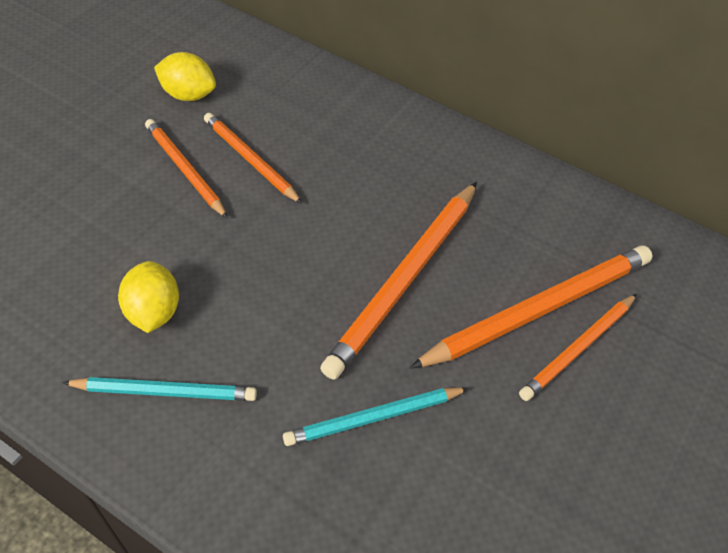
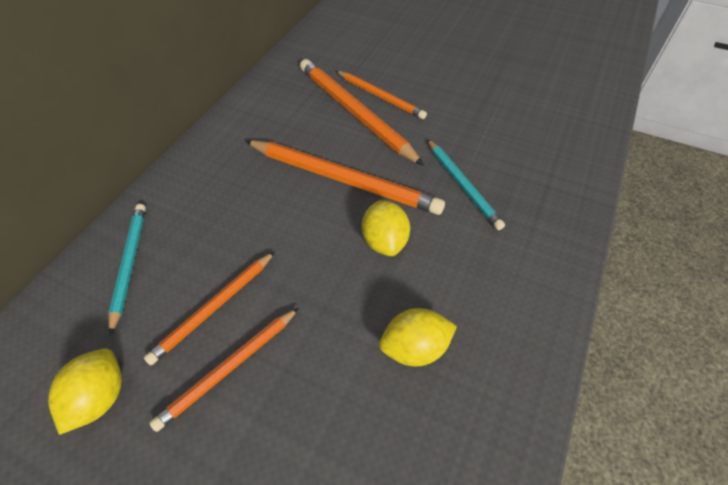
camera: 95 degrees left, 0 degrees up
turquoise pencil [62,377,257,401] -> turquoise pencil moved to [108,204,146,335]
none -> yellow lemon [362,200,410,256]

